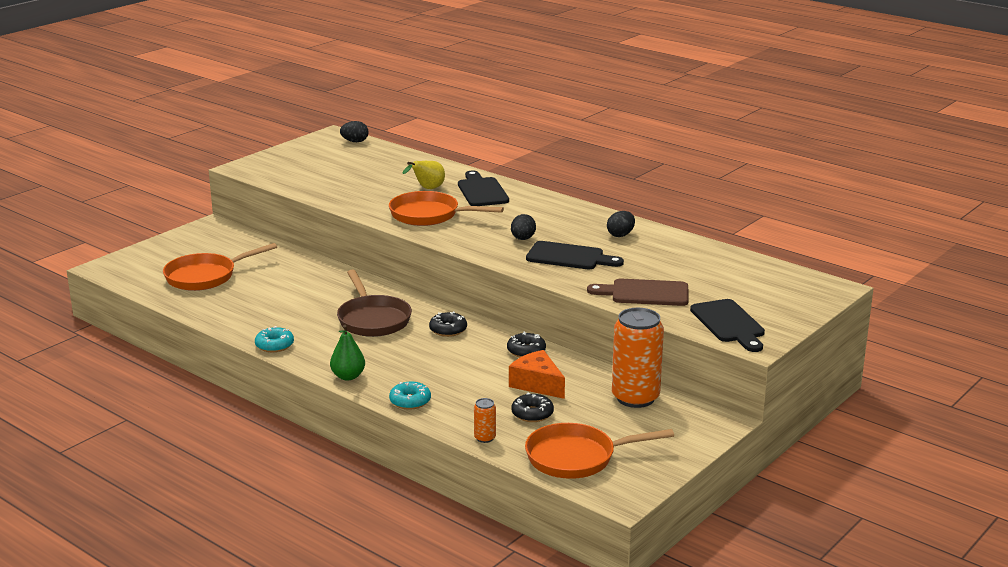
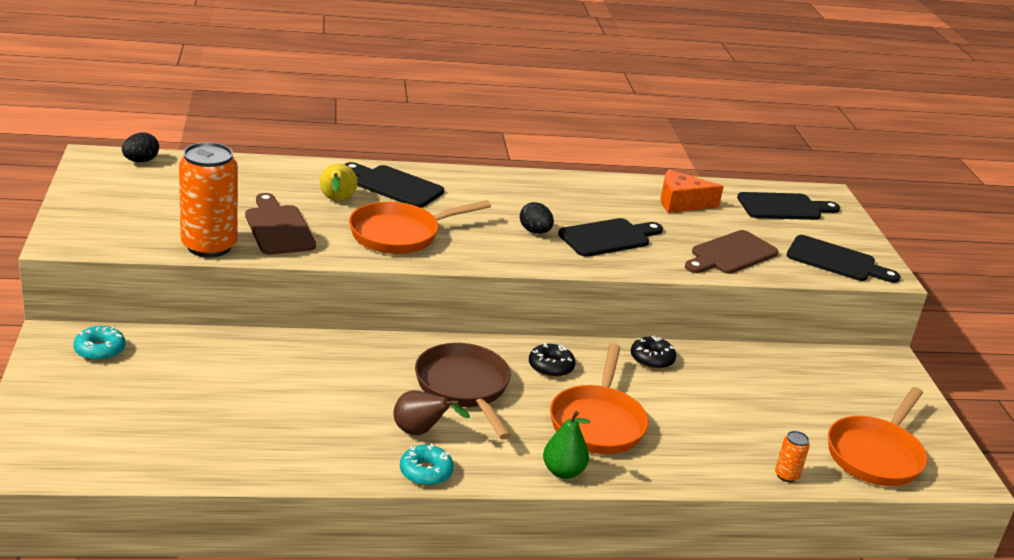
camera: 50 degrees left, 5 degrees up
orange pan [163,243,277,291] -> orange pan moved to [550,344,648,454]
brown pan [337,270,412,337] -> brown pan turned 135 degrees counterclockwise [415,343,512,440]
turquoise donut [389,382,431,410] -> turquoise donut moved to [74,326,125,361]
orange cheese [509,350,565,399] -> orange cheese moved to [660,169,724,213]
black donut [512,393,554,422] -> none
black egg [607,211,635,237] -> none
orange can [612,308,664,408] -> orange can moved to [179,142,238,257]
none -> brown cutting board [245,193,316,254]
none -> brown pear [393,390,470,435]
none -> black cutting board [737,192,840,220]

